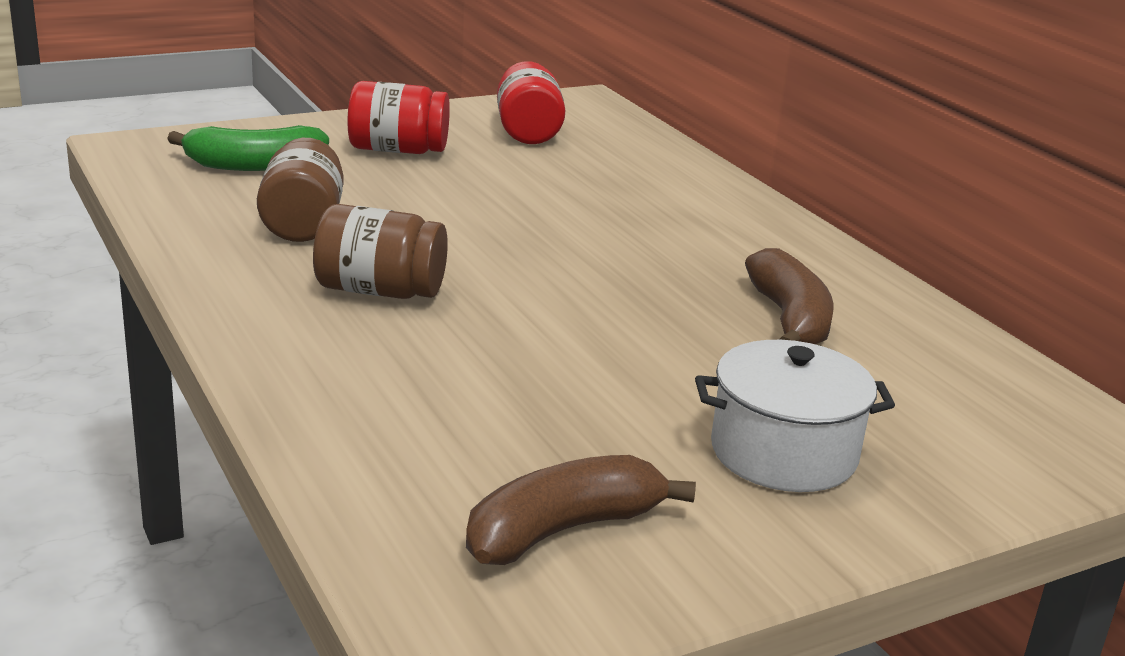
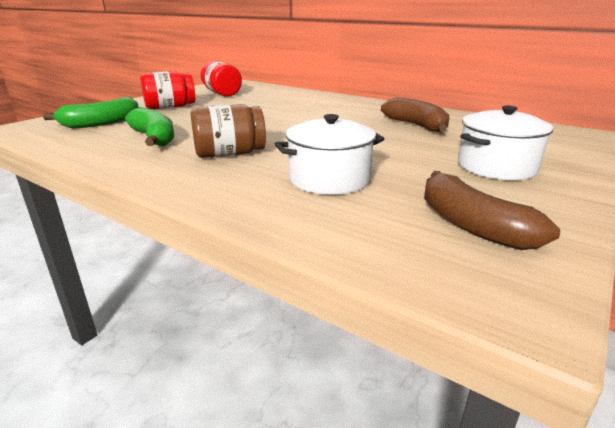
camera: 25 degrees left, 0 degrees up
brown jar [257,138,344,242] -> green banana [125,107,174,146]
brown banana [466,455,696,565] -> brown banana turned 60 degrees counterclockwise [424,171,560,250]
none -> white pot [275,114,384,195]

